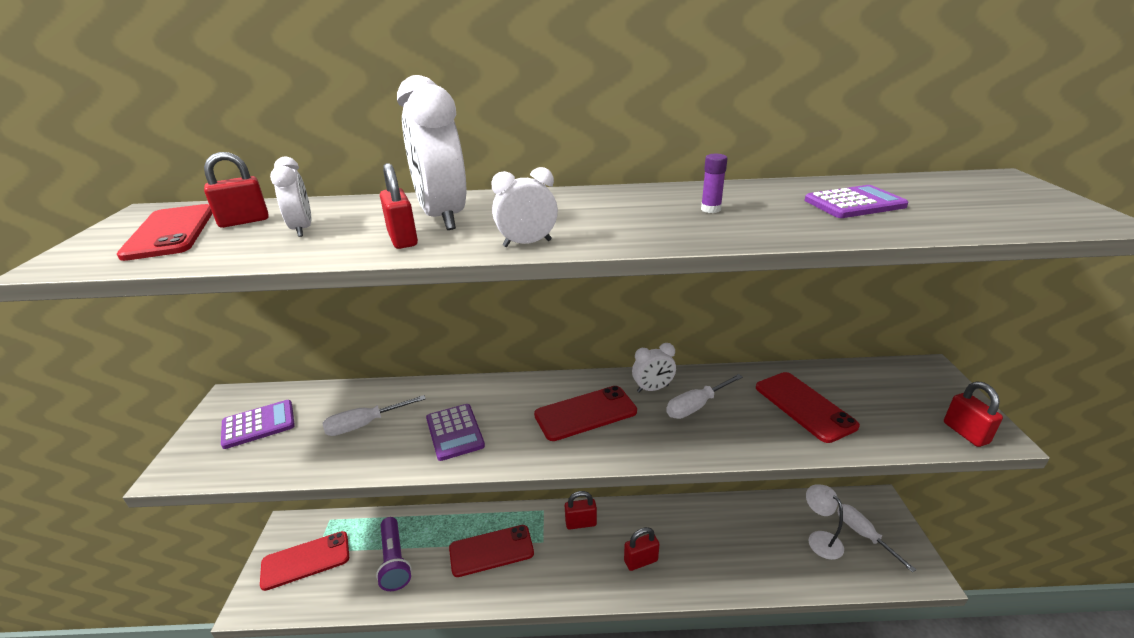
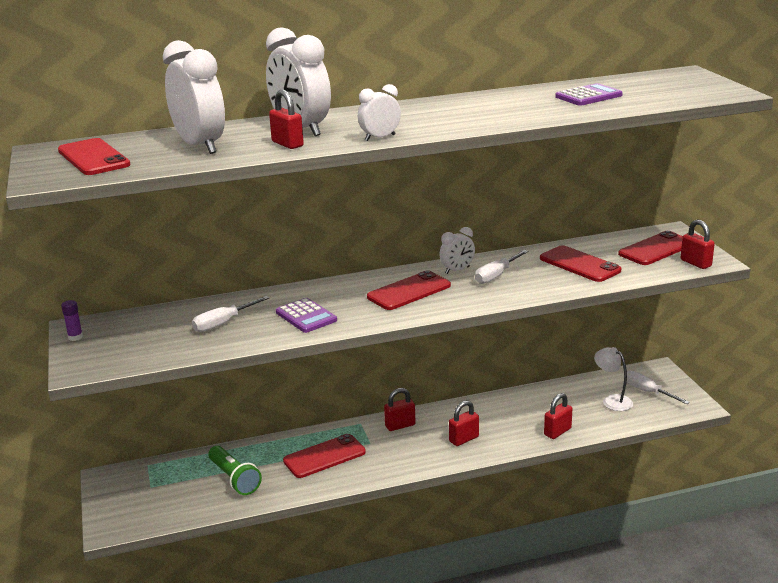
camera: 15 degrees left, 5 degrees down
red padlock [204,152,269,228] -> red padlock moved to [544,393,572,439]
purple calculator [221,400,295,449] -> none
red phone [260,531,349,591] -> red phone moved to [618,231,683,265]
white clock [270,157,311,237] -> white clock [163,40,225,154], size x1.93
purple flashlight [376,517,412,591] -> green flashlight [208,446,262,495]
purple glue stick [701,154,728,213] -> purple glue stick moved to [61,300,83,341]

